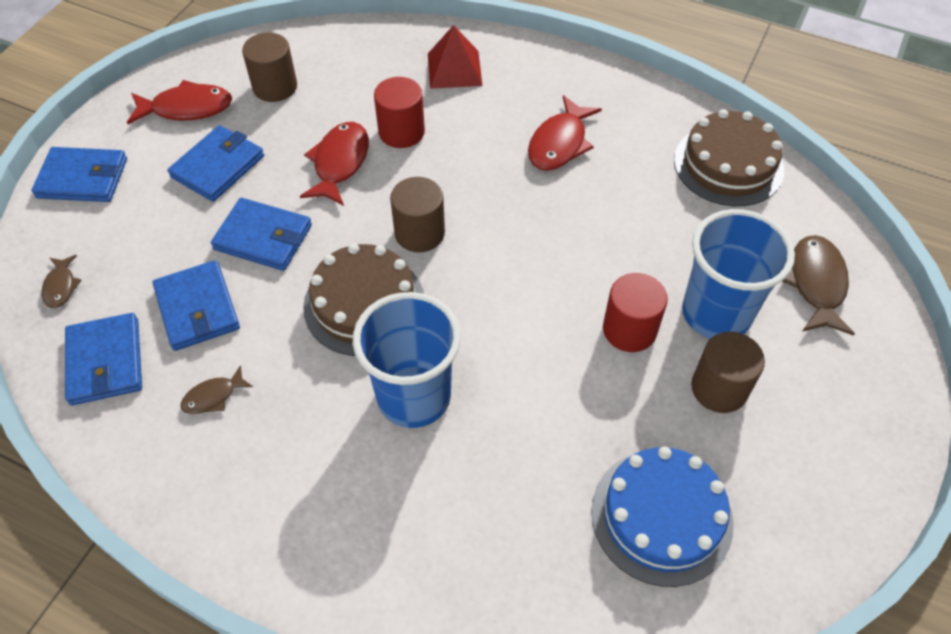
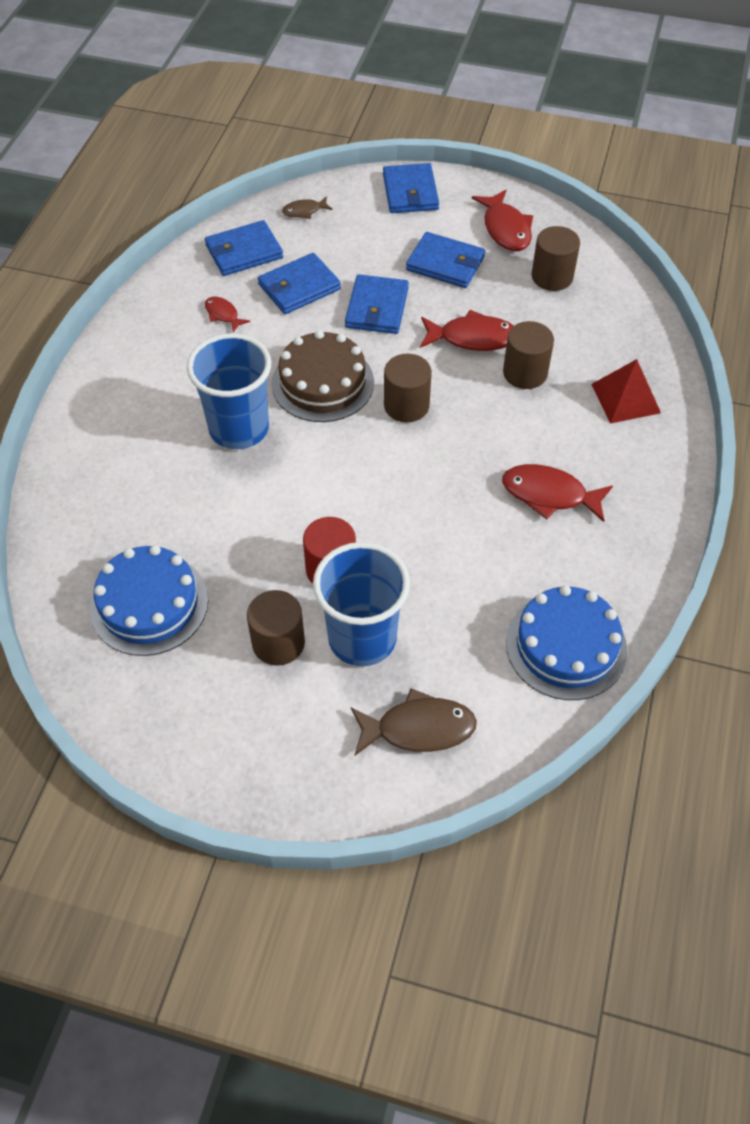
camera: 80 degrees right, 0 degrees up
brown fish [180,365,253,414] -> red fish [205,297,250,332]
red cylinder [374,77,425,148] -> brown cylinder [503,321,554,389]
brown cake [674,109,784,206] -> blue cake [506,585,627,700]

